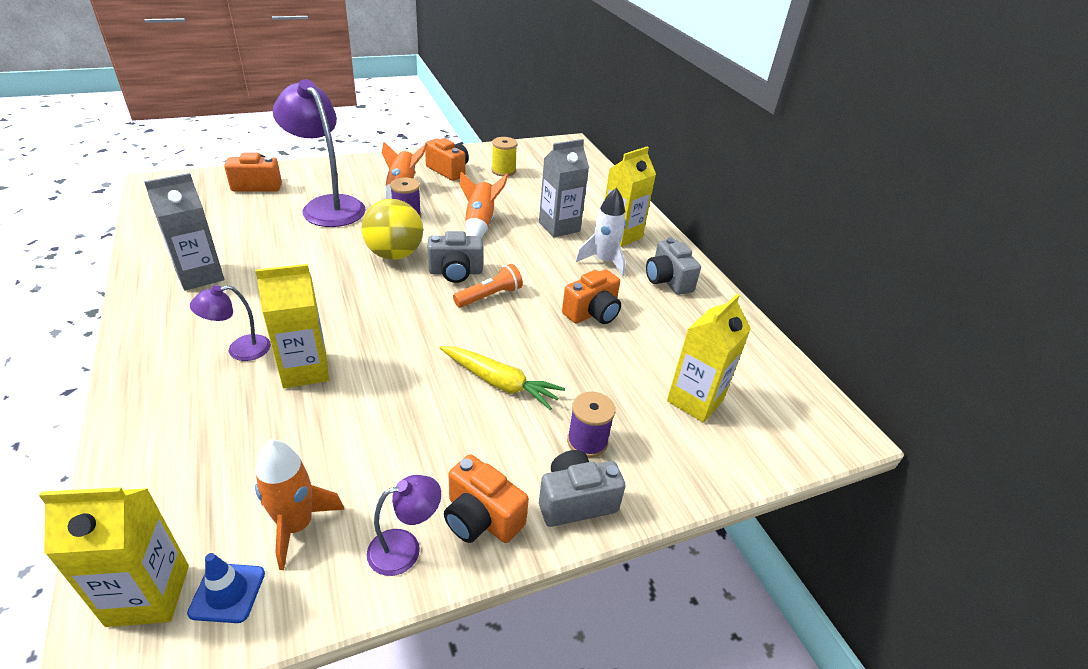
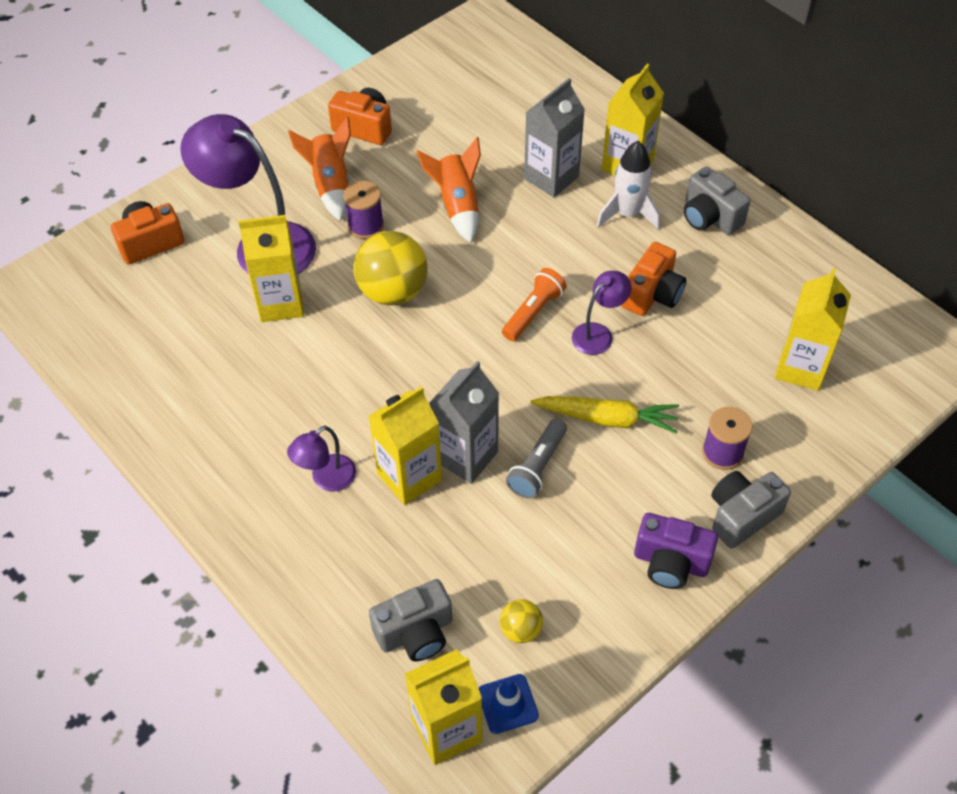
camera: 15 degrees left, 15 degrees up
grey carton [144,173,224,291] -> grey carton moved to [430,361,499,484]
orange rocket [255,439,345,570] -> yellow ball [500,599,543,643]
purple lamp [367,475,441,576] -> purple lamp moved to [572,271,631,355]
grey camera [428,231,483,283] -> grey camera moved to [369,579,453,661]
orange camera [444,455,529,543] -> purple camera [634,513,718,589]
yellow spool [492,137,517,176] -> none
none -> yellow carton [239,215,304,322]
none -> grey flashlight [506,419,567,499]

